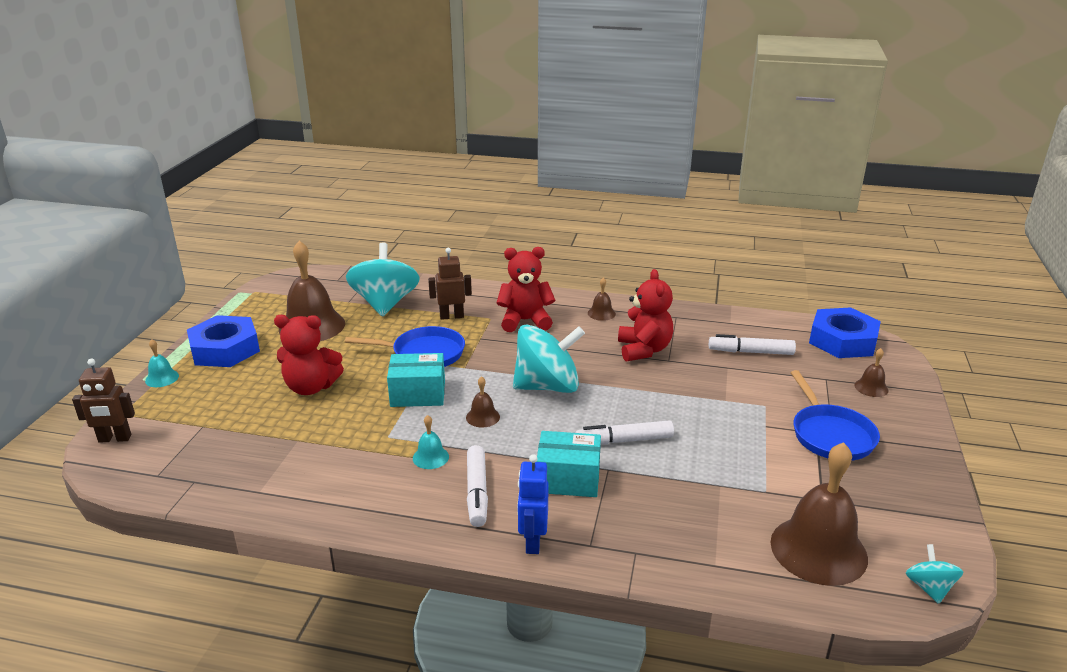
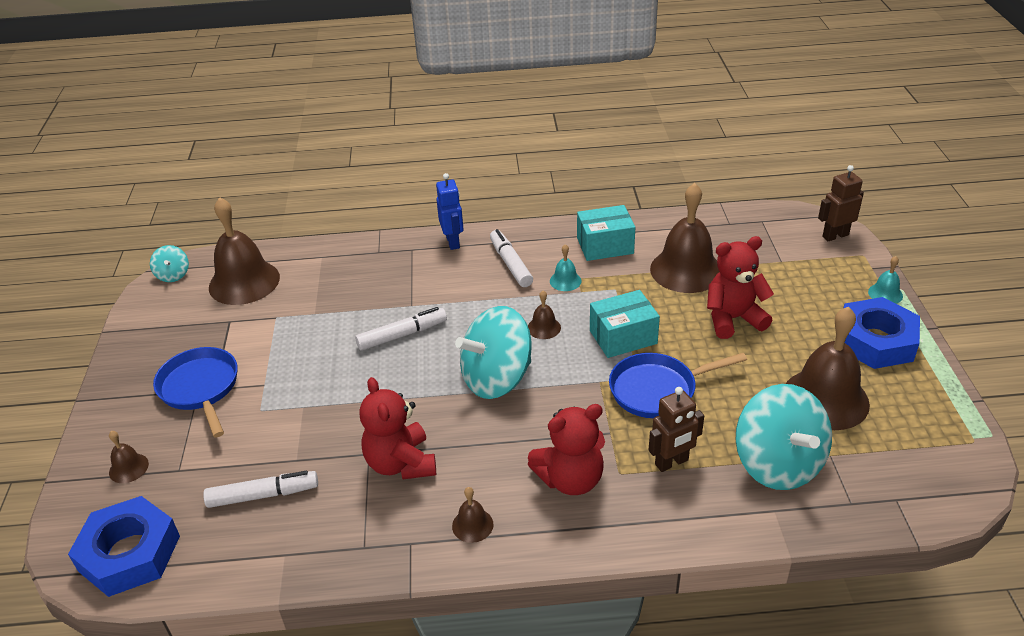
camera: 165 degrees right, 10 degrees up
turquoise box [537,431,601,497] -> turquoise box moved to [577,205,635,261]
none -> brown bell [650,183,719,293]

